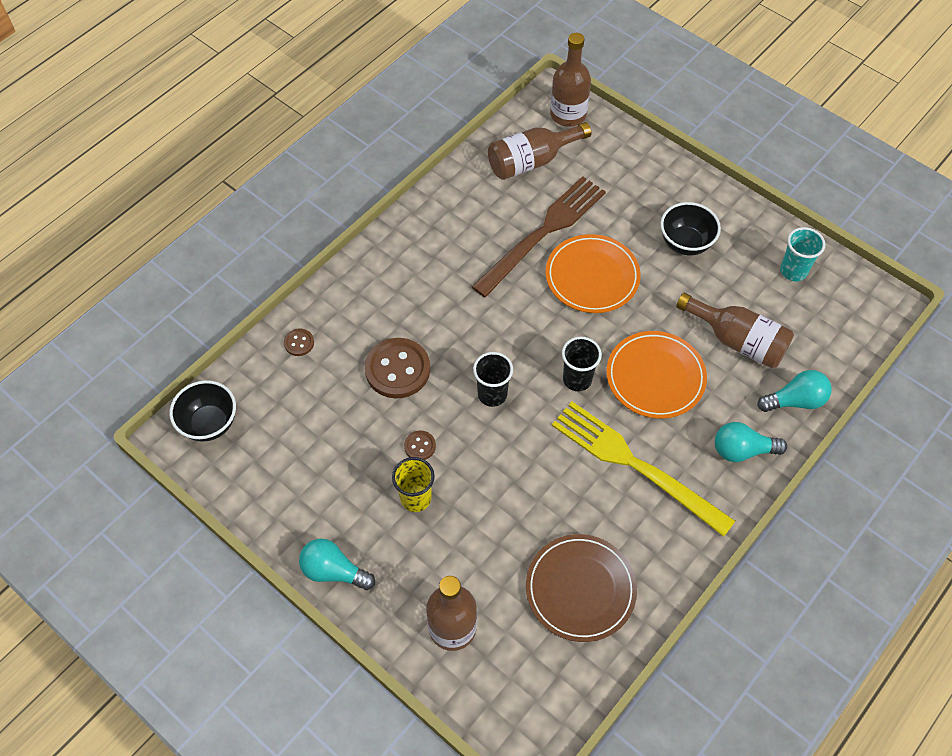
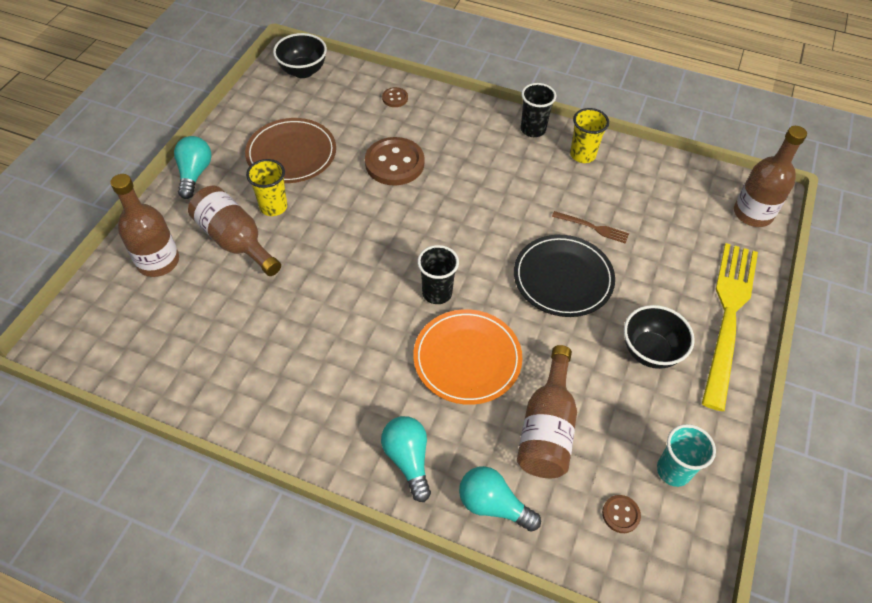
camera: 70 degrees right, 5 degrees down
brown button [404,431,436,460] -> brown button moved to [602,495,641,533]
brown fork [471,176,606,297] -> brown fork [552,211,629,244], size x0.42
black cup [473,352,513,407] -> black cup moved to [521,83,556,137]
brown bottle [488,122,591,180] -> brown bottle moved to [188,186,281,276]
brown plate [526,534,637,642] -> brown plate moved to [245,118,336,183]
orange plate [546,234,641,313] -> black plate [514,235,615,317]
yellow fork [552,402,735,537] -> yellow fork moved to [702,243,758,411]
turquoise light bulb [757,370,832,412] -> turquoise light bulb turned 150 degrees clockwise [459,466,541,532]
none -> yellow cup [570,108,609,163]

